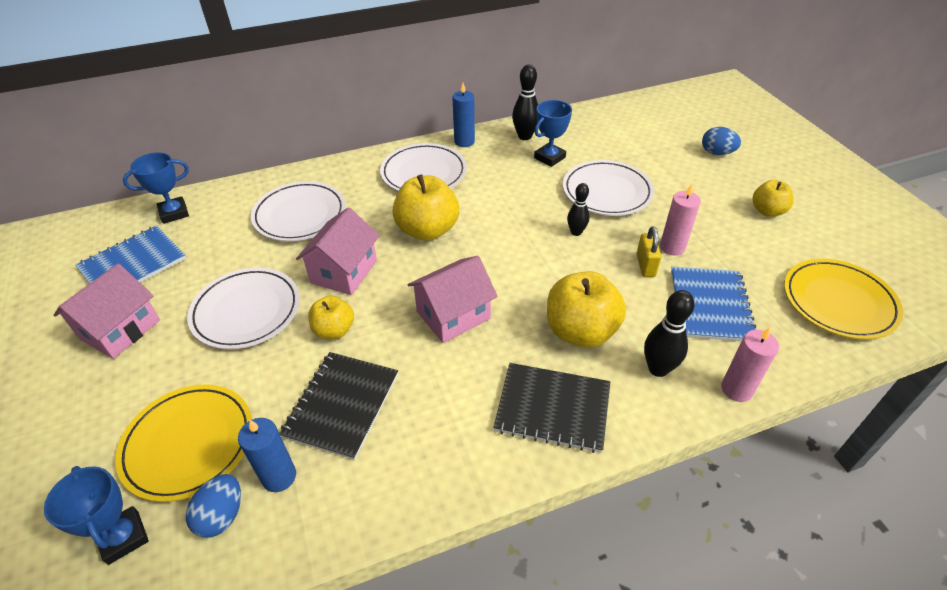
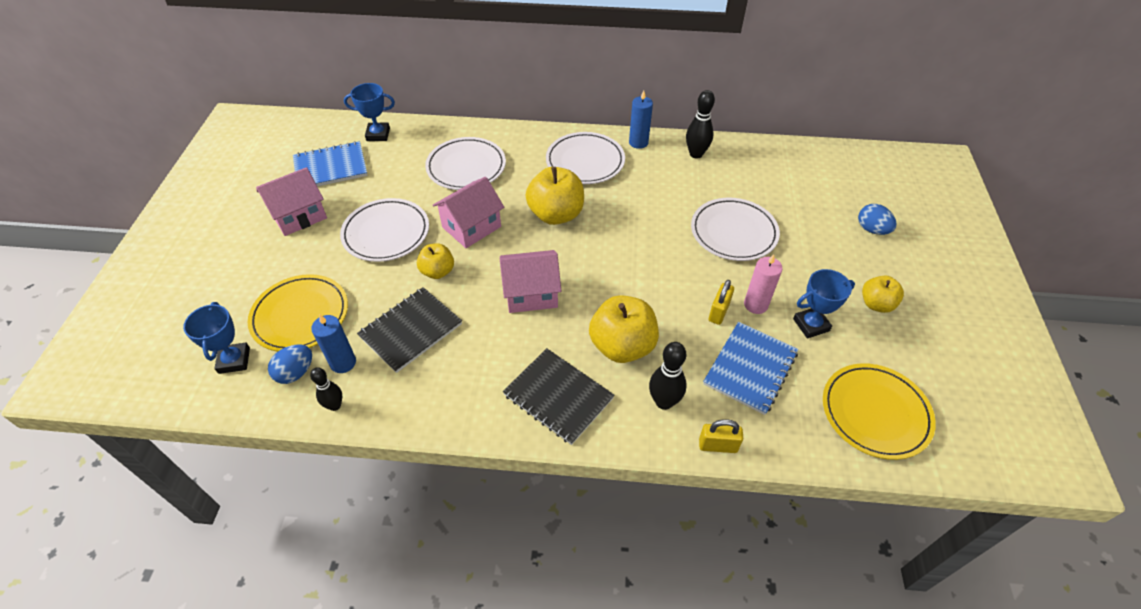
camera: 25 degrees right, 5 degrees up
blue trophy [534,100,572,167] -> blue trophy moved to [793,269,855,338]
black bowling pin [567,183,589,236] -> black bowling pin moved to [310,367,342,411]
pink candle [721,327,779,402] -> yellow padlock [699,419,743,453]

